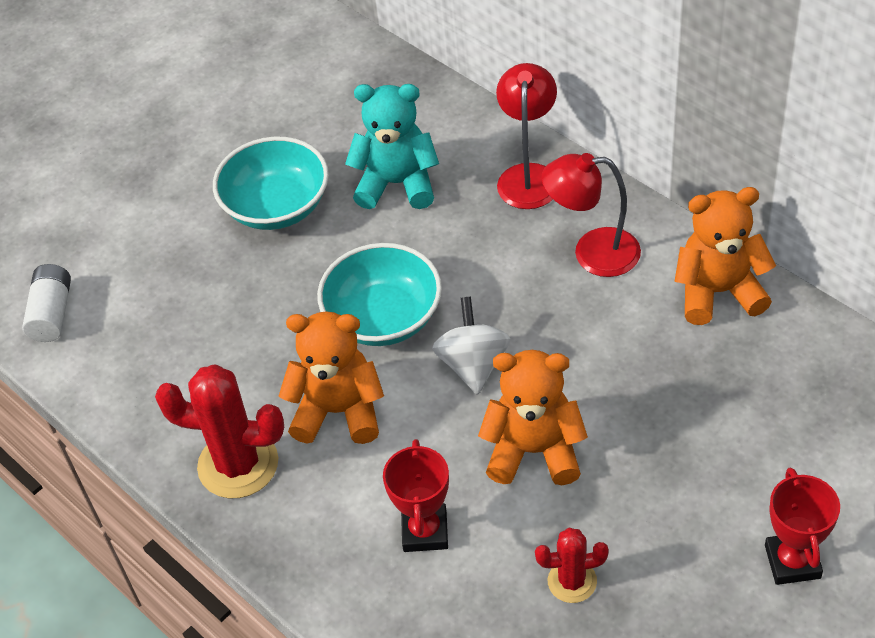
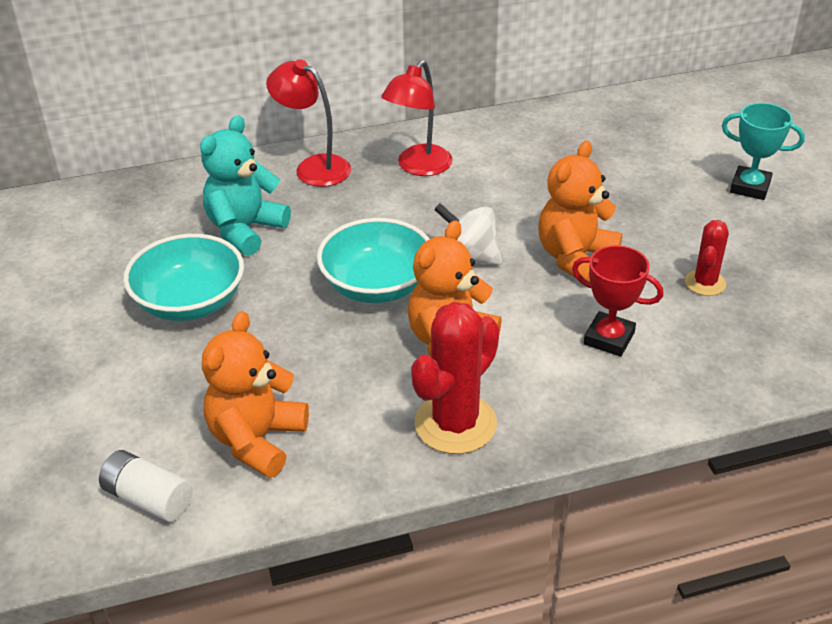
camera: 65 degrees left, 10 degrees down
orange teddy bear [674,187,776,325] -> orange teddy bear moved to [202,311,309,478]
red trophy [765,467,840,585] -> turquoise trophy [722,103,805,200]

